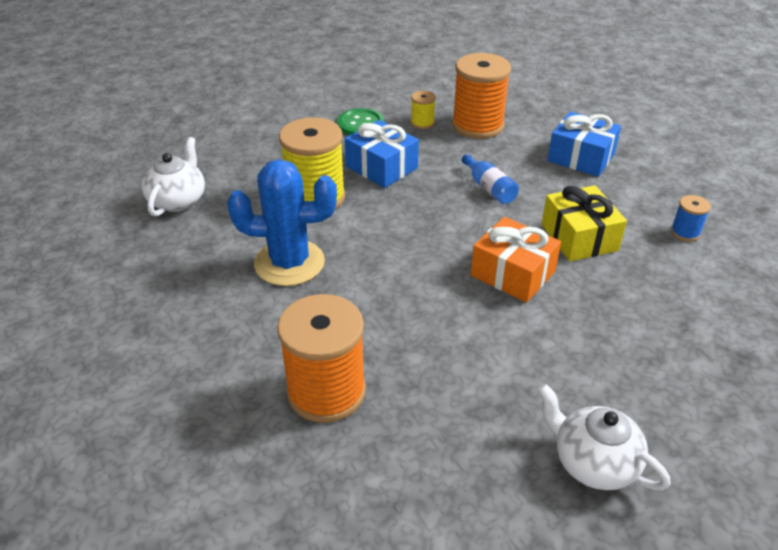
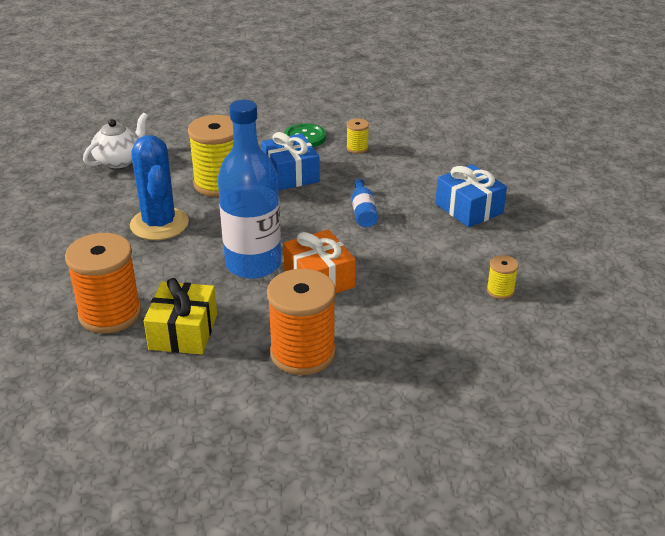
camera: 25 degrees right, 5 degrees down
blue cactus [227,159,337,286] -> blue cactus turned 45 degrees clockwise [130,135,189,240]
orange spool [452,53,511,139] -> orange spool moved to [267,269,336,375]
white teapot [538,384,671,490] -> none
yellow gift [542,185,627,261] -> yellow gift moved to [144,278,217,354]
blue spool [671,195,711,241] -> yellow spool [487,255,519,299]
none -> blue bottle [218,100,281,279]

